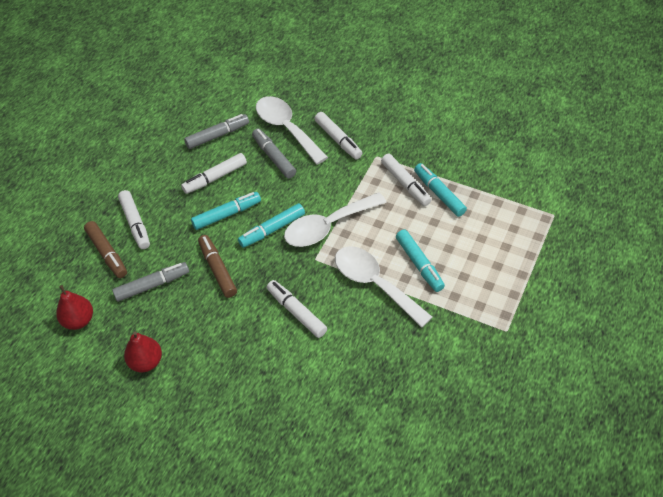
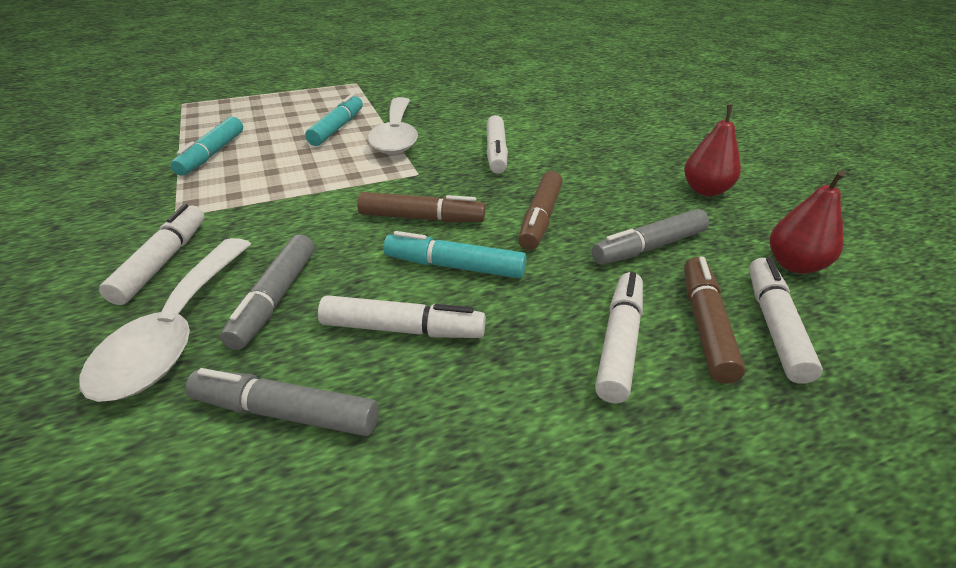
camera: 140 degrees left, 15 degrees down
grey marker [112,262,189,302] -> grey marker turned 45 degrees counterclockwise [592,209,709,264]
turquoise marker [238,203,305,248] -> brown marker [357,192,486,222]
white spoon [284,192,387,247] -> none
white marker [381,154,431,206] -> white marker moved to [749,257,823,384]

